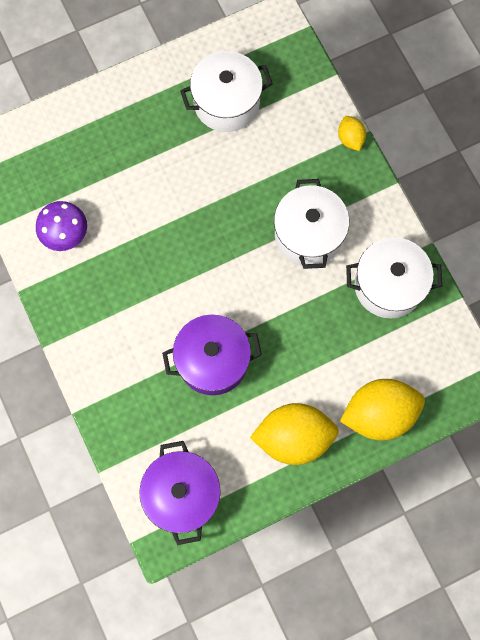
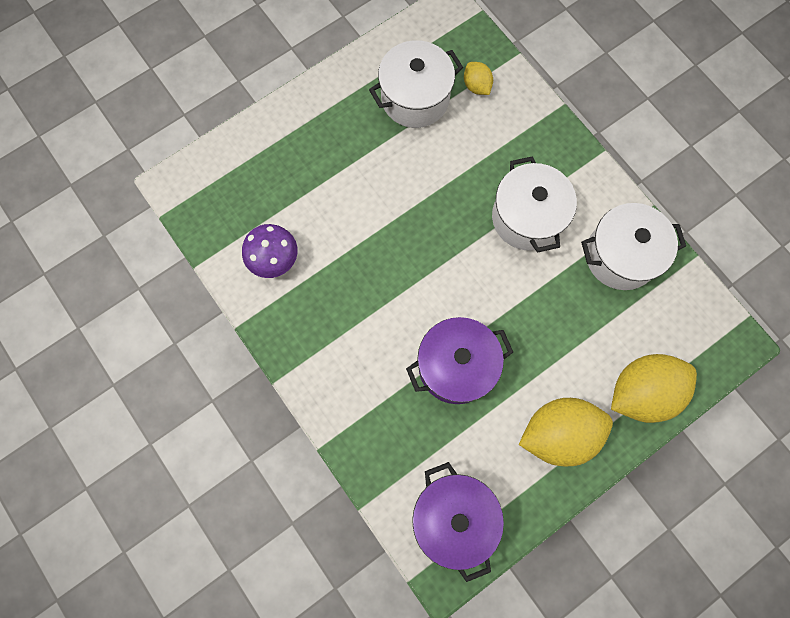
camera: 10 degrees left, 0 degrees up
yellow lemon [338,116,366,151] -> yellow lemon moved to [464,62,493,95]

